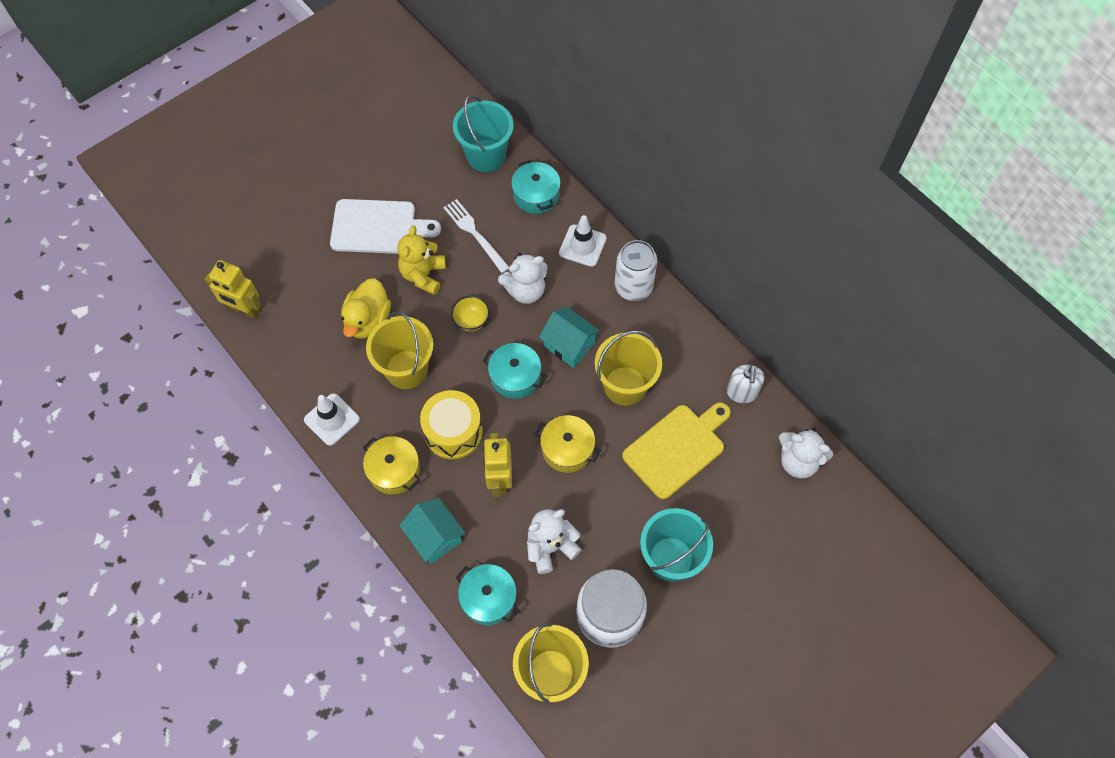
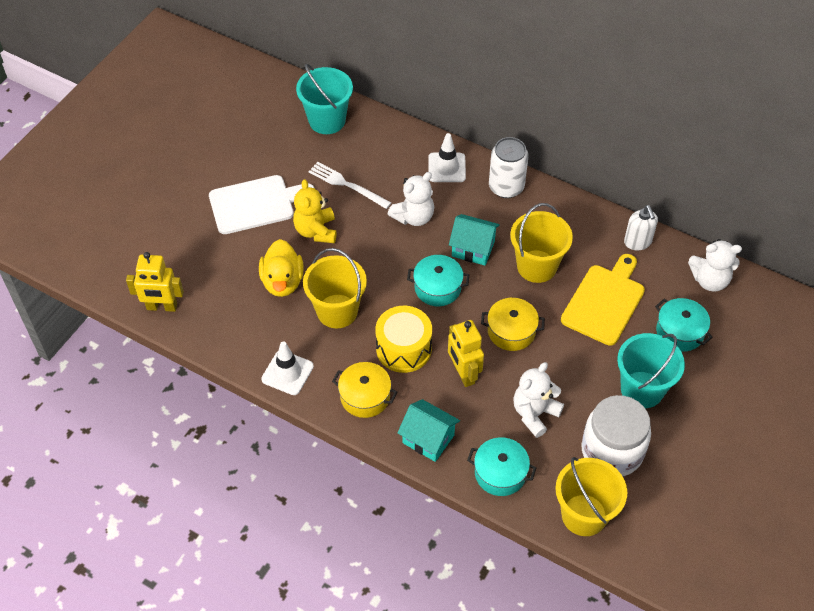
camera: 20 degrees left, 10 degrees down
yellow bowl [451,296,490,331] -> none
turquoise pot [511,160,561,214] -> turquoise pot moved to [655,298,712,352]

